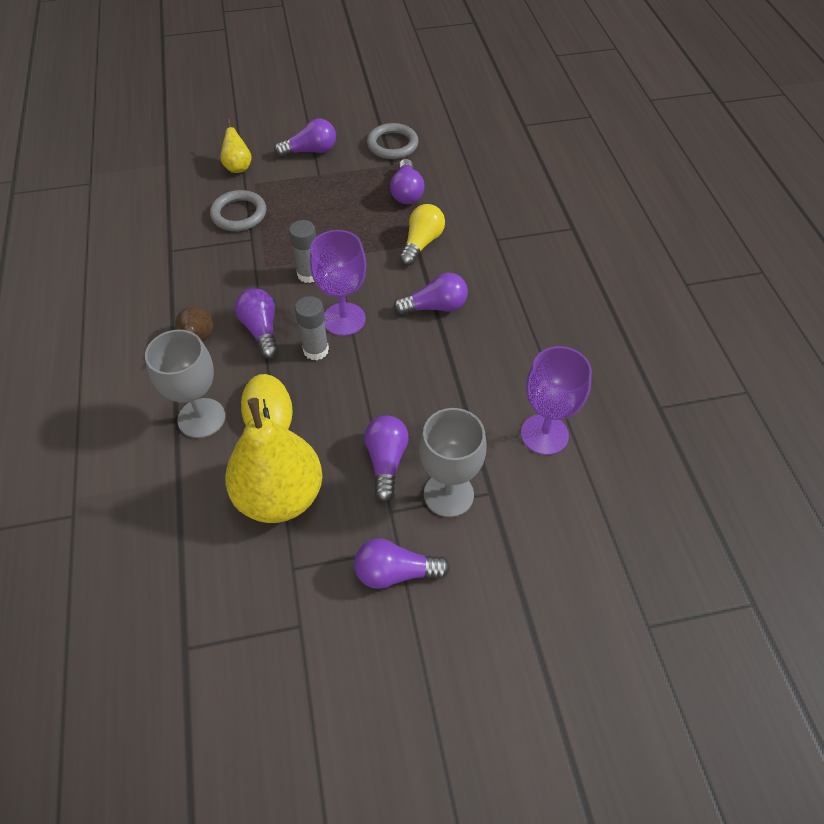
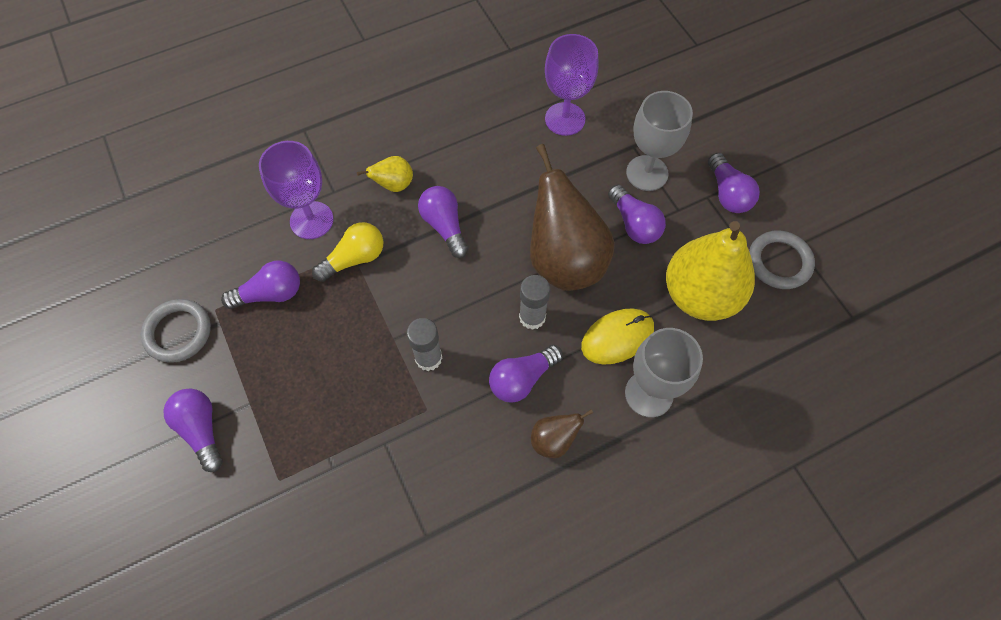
camera: 105 degrees left, 10 degrees up
grey ring [210,190,266,231] -> grey ring moved to [749,230,815,289]
yellow pear [220,119,252,173] -> yellow pear moved to [357,156,413,192]
purple goblet [310,230,366,336] -> purple goblet moved to [259,141,334,239]
purple light bulb [364,415,409,502] -> purple light bulb turned 105 degrees counterclockwise [608,184,666,244]
yellow light bulb [399,204,445,266] -> yellow light bulb turned 135 degrees clockwise [312,222,383,282]
none -> brown pear [530,144,615,291]

